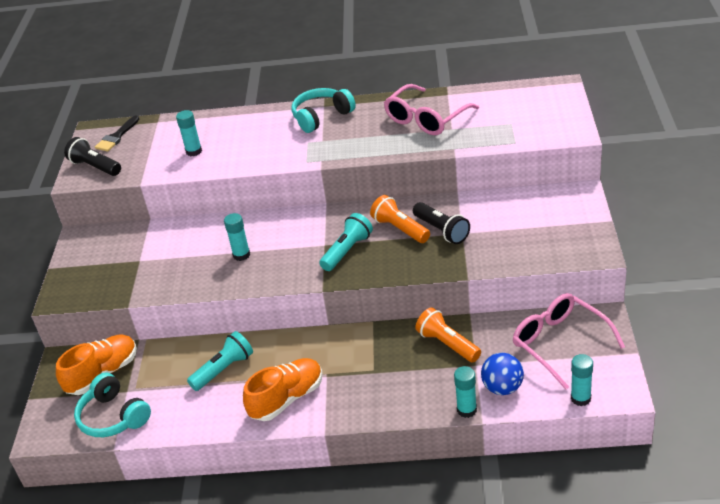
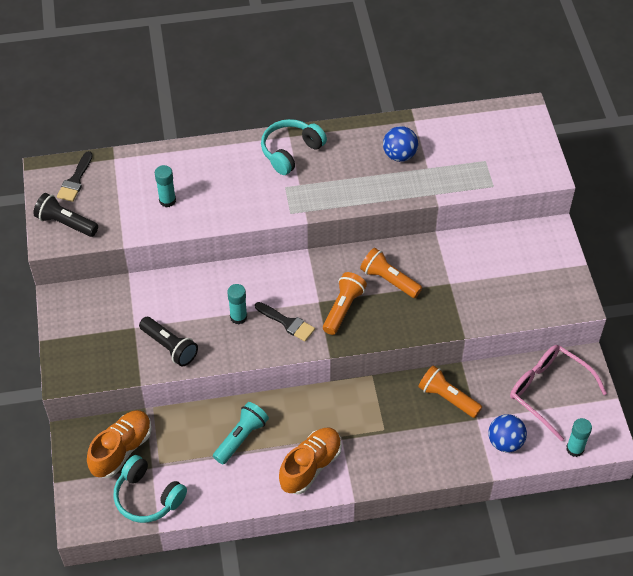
camera: 15 degrees left, 15 degrees up
turquoise flashlight [319,213,373,271] -> orange flashlight [323,272,367,335]
pink glasses [384,84,479,135] -> blue ball [383,126,418,162]
black flashlight [413,202,470,244] -> black flashlight moved to [139,317,198,366]
turquoise glue stick [454,366,477,418] -> none
none -> black brush [255,302,315,342]

